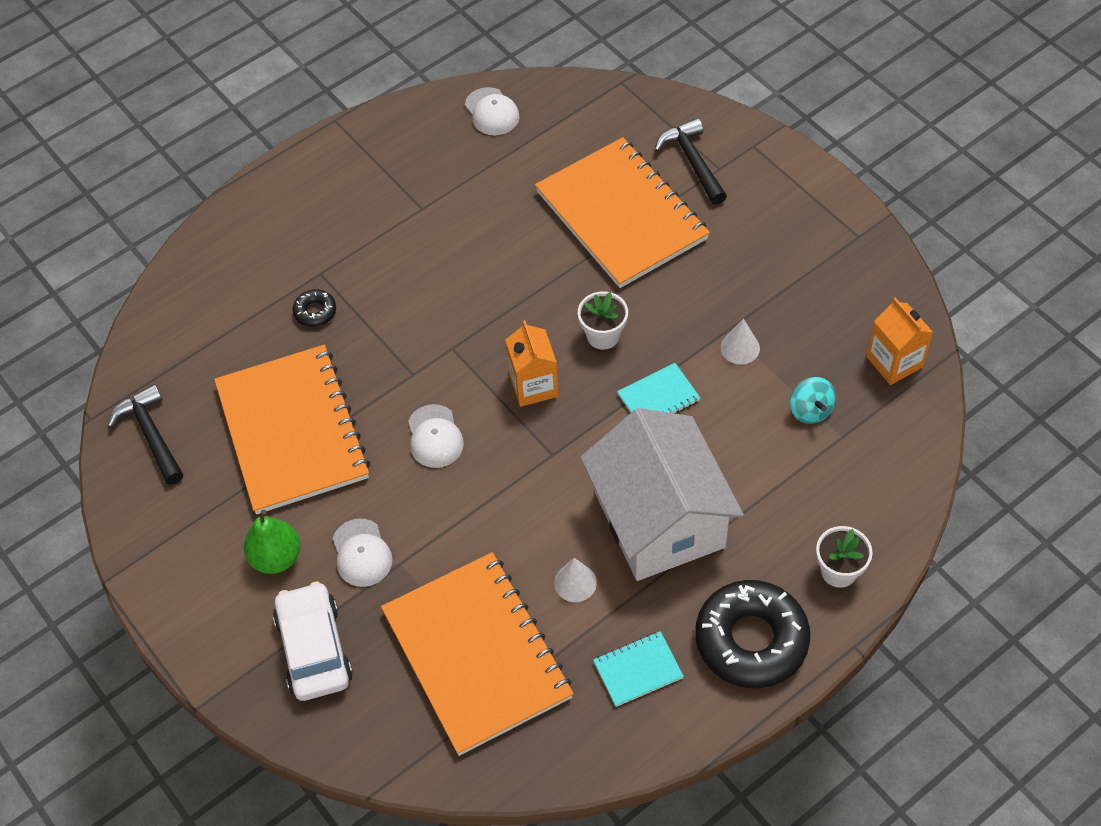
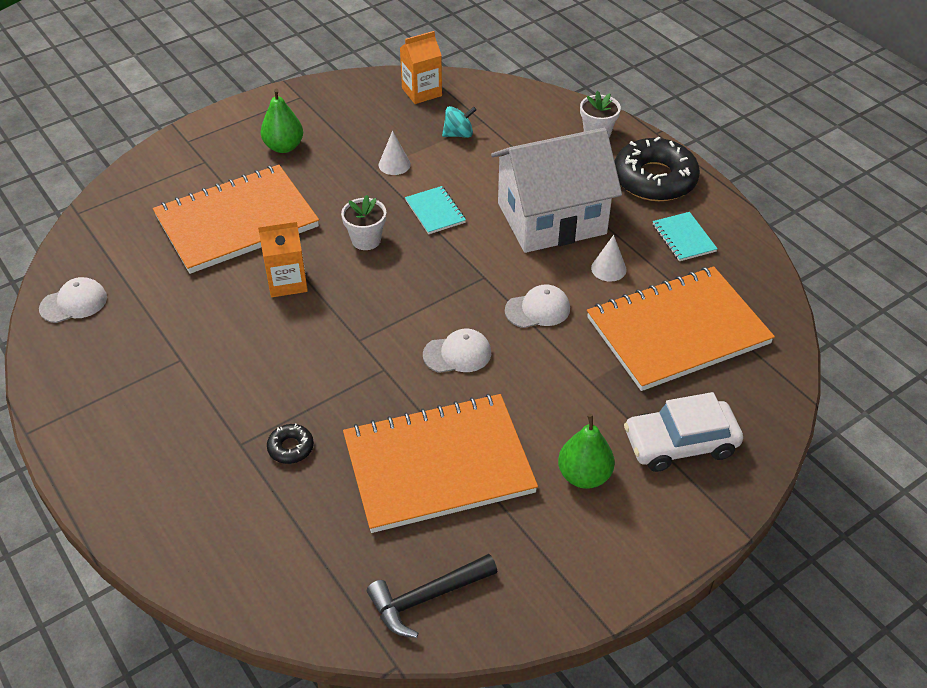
camera: 90 degrees left, 10 degrees down
white cap [333,518,393,587] -> white cap moved to [505,284,570,328]
orange carton [505,320,559,407] -> orange carton moved to [258,221,308,297]
black hammer [655,118,727,205] -> none
none -> green pear [261,89,303,153]

